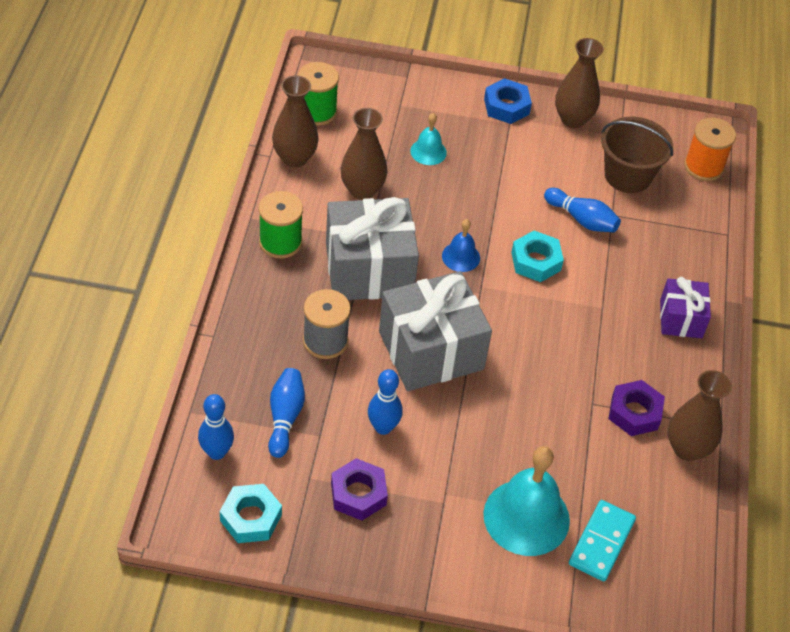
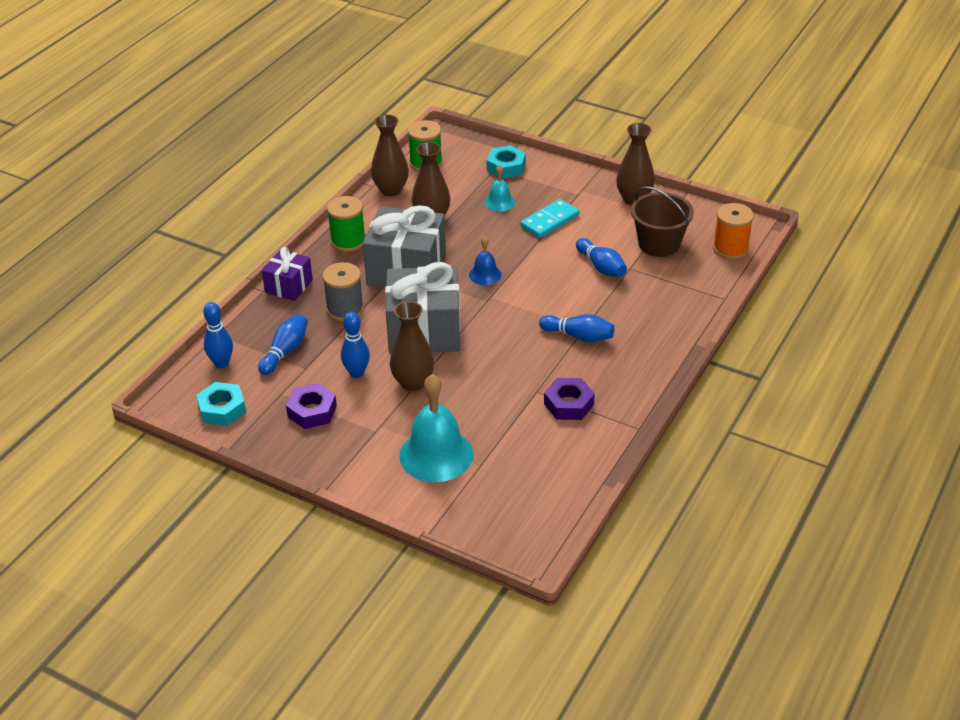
camera: 25 degrees right, 10 degrees down
blue nut [484,78,532,124] -> none
turquoise nut [511,231,564,282] -> turquoise nut moved to [487,145,526,179]
turquoise domino [569,500,636,581] -> turquoise domino moved to [521,199,579,238]
purple gift [660,277,711,338] -> purple gift moved to [262,247,313,301]
brown vase [668,370,732,461] -> brown vase moved to [390,301,434,391]
none -> blue bowling pin [539,314,614,342]

